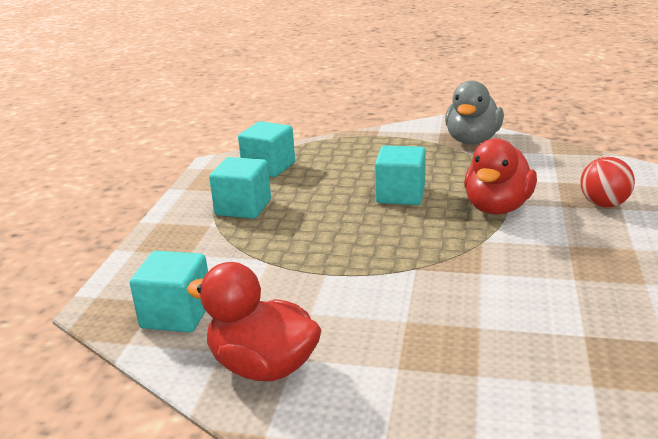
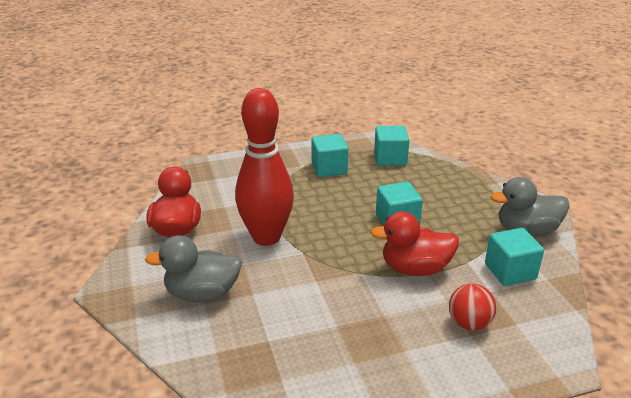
camera: 60 degrees right, 5 degrees up
turquoise cube [130,251,208,333] -> turquoise cube moved to [485,228,544,286]
none -> grey duck [145,235,242,302]
none -> red bowling pin [235,88,294,246]

